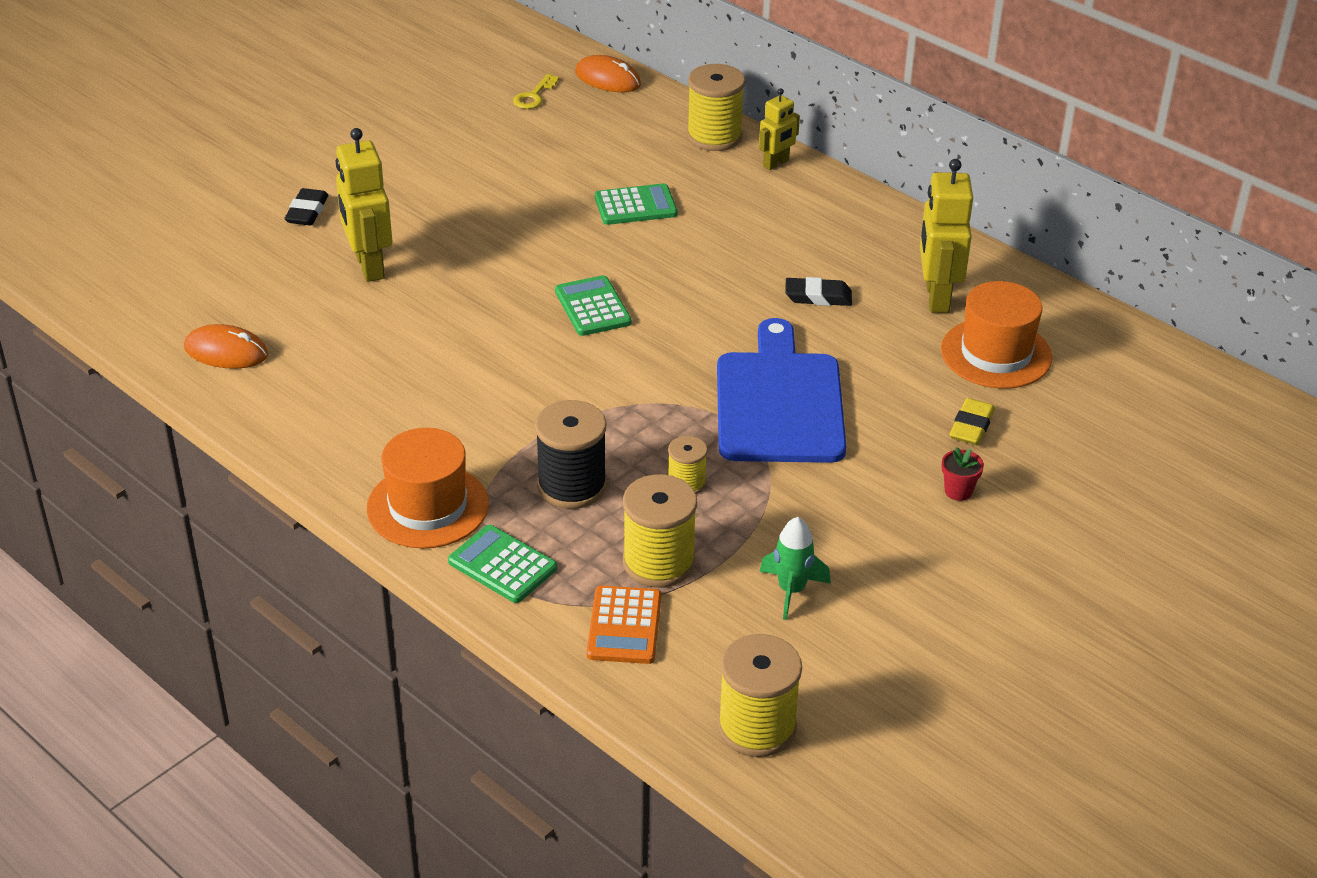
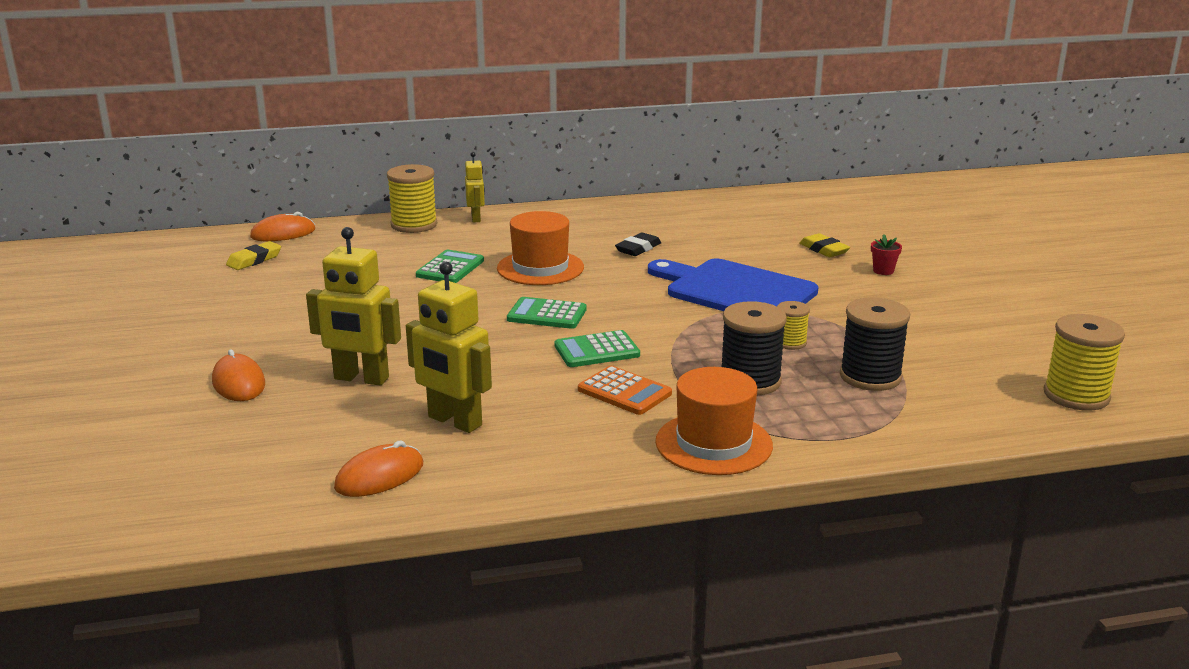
camera: 55 degrees left, 15 degrees down
black eraser [284,188,328,225] -> orange mouse [212,349,265,401]
green calculator [448,525,557,603] -> green calculator moved to [555,330,640,367]
yellow key [513,74,559,109] -> yellow eraser [226,241,281,270]
orange calculator [587,586,661,664] -> orange calculator moved to [578,366,672,415]
yellow spool [623,474,697,588] -> black spool [840,297,910,391]
green rocket [760,517,831,620] -> none
yellow robot [920,159,973,313] -> yellow robot moved to [406,262,492,433]
orange hat [941,281,1052,388] -> orange hat moved to [497,211,584,285]

